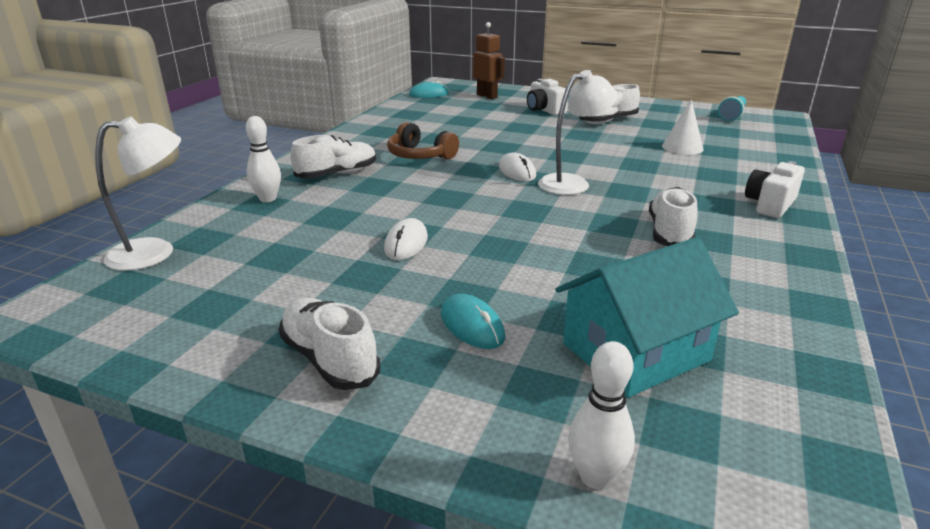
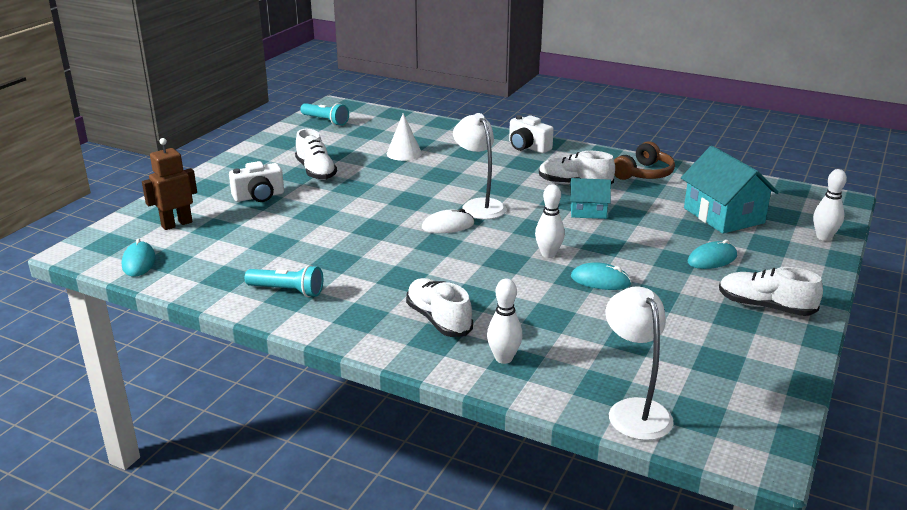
camera: 85 degrees left, 0 degrees up
white shoe [279,298,380,390] -> white shoe turned 60 degrees clockwise [719,267,823,316]
white mouse [384,218,428,260] -> turquoise mouse [571,262,631,290]
brown headphones [387,122,459,159] -> brown headphones moved to [614,141,675,180]
none -> turquoise flashlight [245,265,323,297]
none -> white bowling pin [535,184,565,258]
none -> turquoise house [570,178,611,219]

